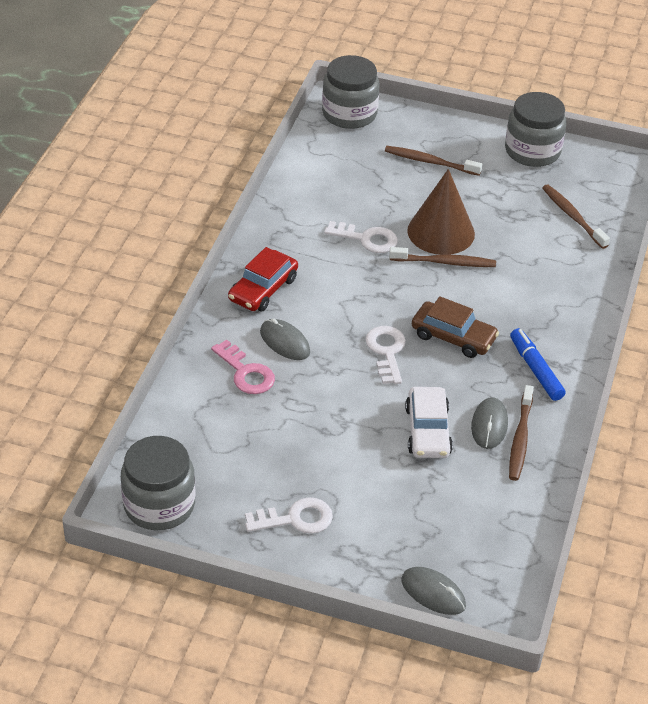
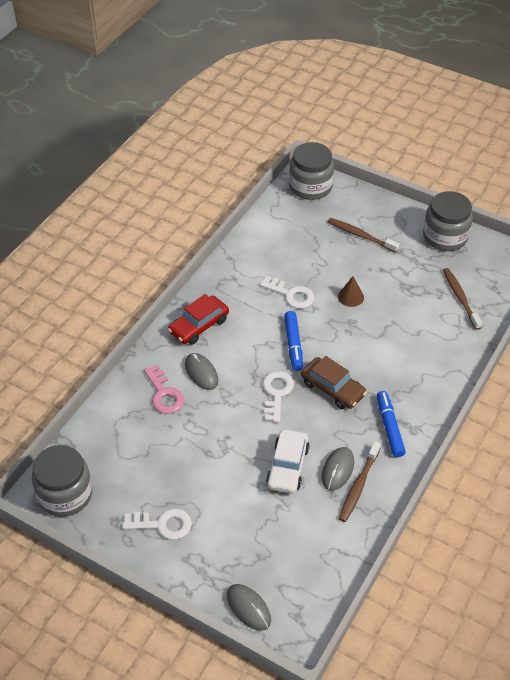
camera: 15 degrees right, 5 degrees up
brown toothbrush [389,247,496,267] -> none
brown cone [407,169,475,255] -> brown cone [338,276,364,307], size x0.49
none -> blue marker [284,311,303,371]

